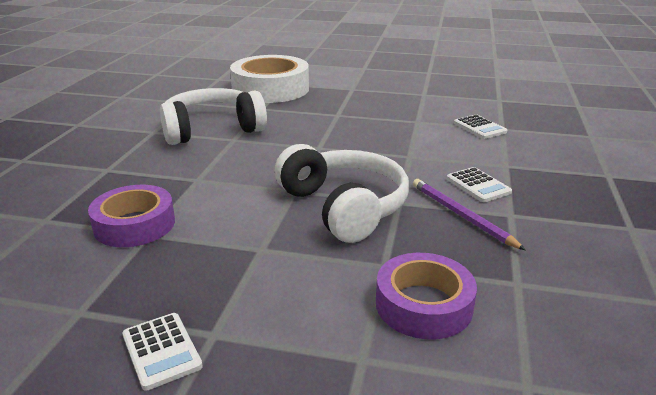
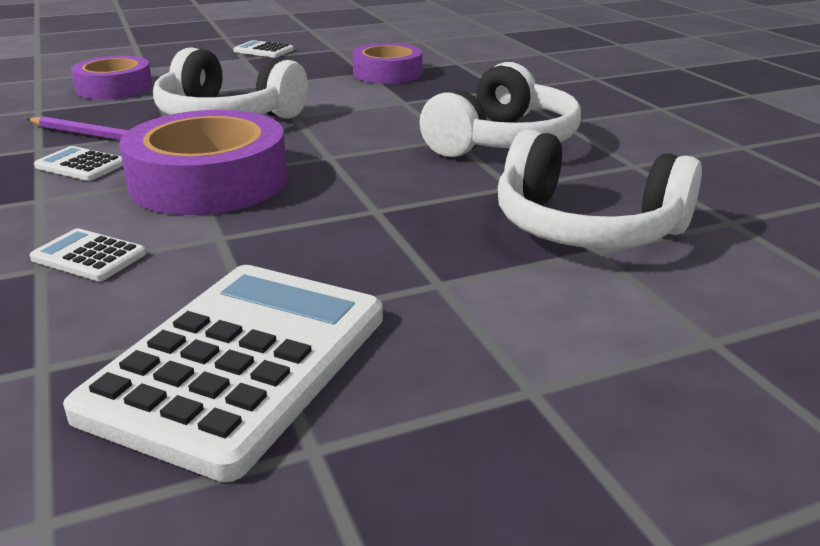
camera: 145 degrees right, 0 degrees up
white tape [230,55,309,103] -> white headphones [498,129,702,249]
none -> white calculator [63,265,383,482]
none -> purple tape [119,110,287,215]

